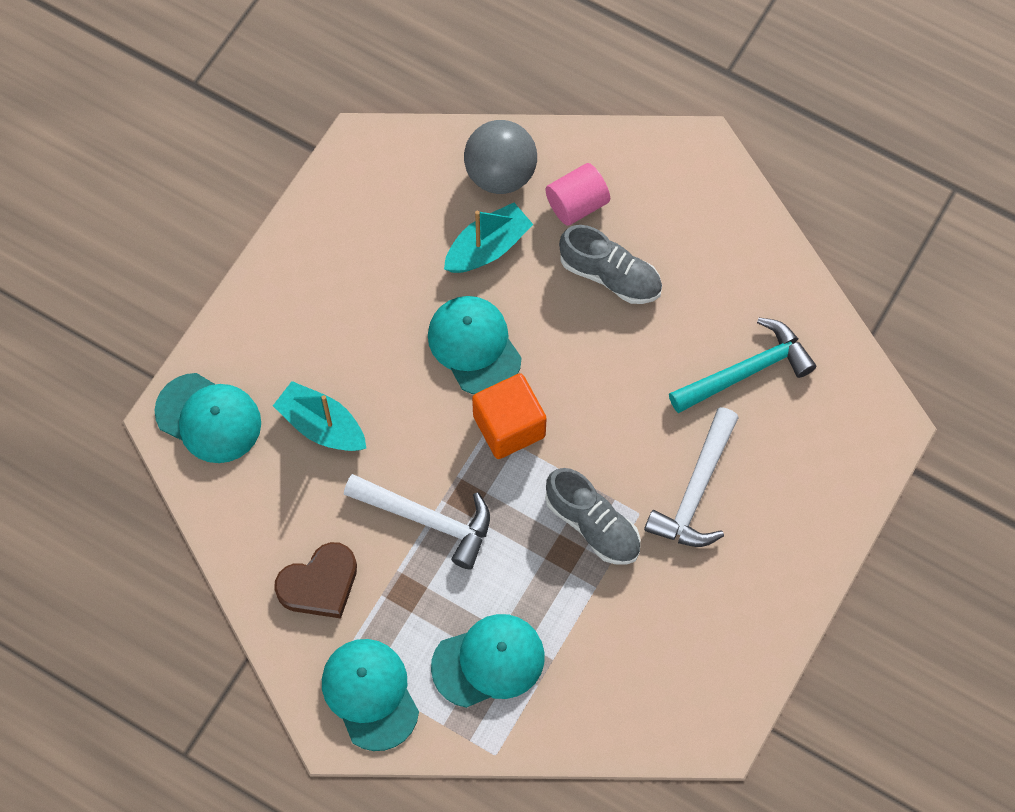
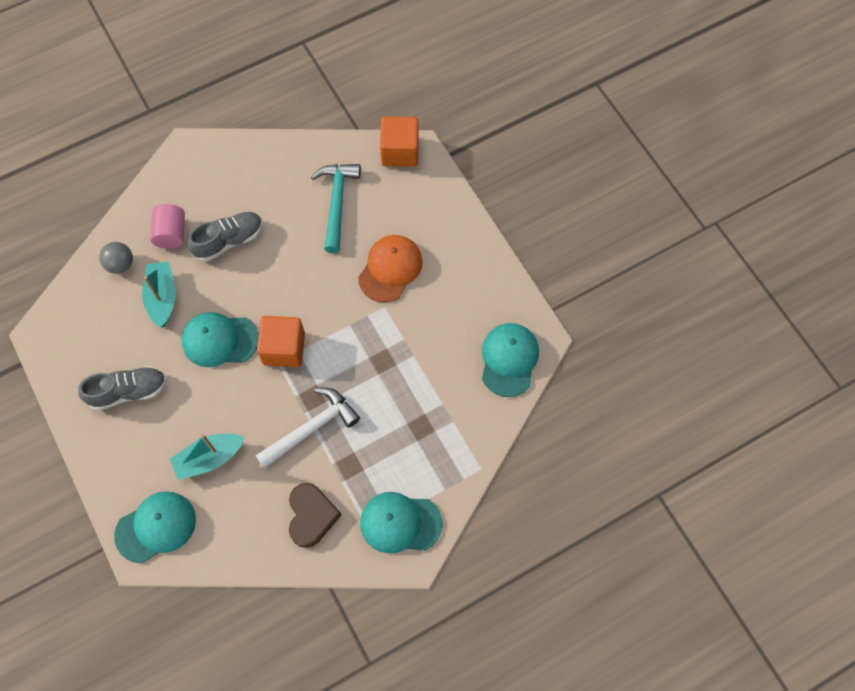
camera: 60 degrees left, 0 degrees up
turquoise cap [431,614,545,708] -> turquoise cap moved to [482,323,539,397]
grey ball [464,120,537,194] -> grey ball [99,242,133,274], size x0.61
grey shoe [545,468,640,565] -> grey shoe moved to [78,366,167,411]
white hammer [644,407,739,547] -> orange cap [358,235,423,303]
none -> orange cube [380,117,419,167]

